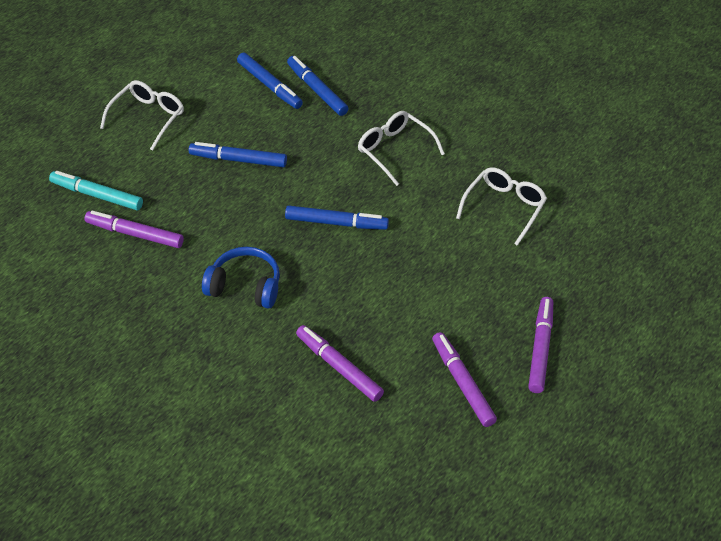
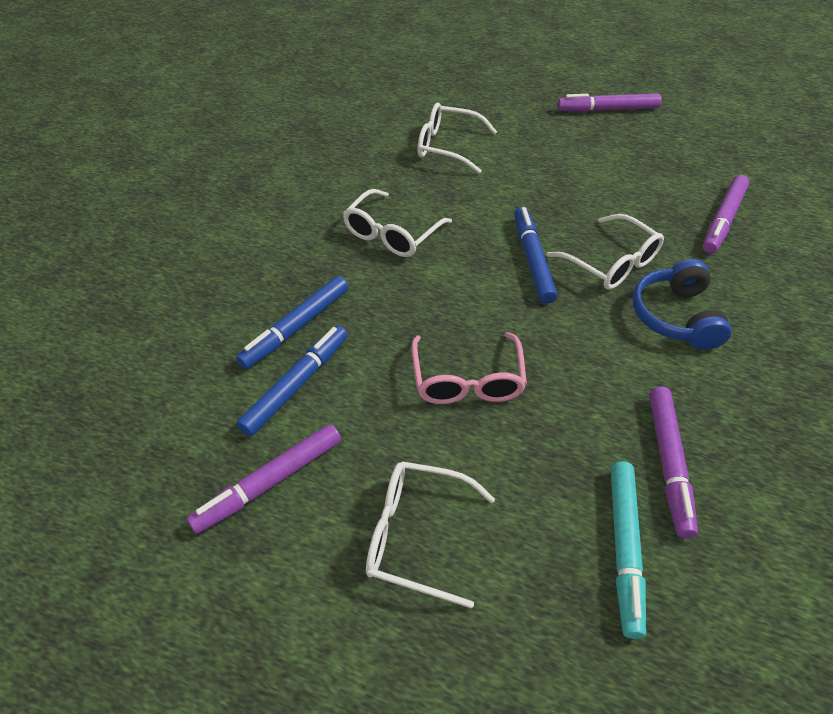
camera: 105 degrees left, 0 degrees up
blue marker [189,142,287,167] -> pink glasses [411,332,527,404]
purple marker [432,332,497,427] -> purple marker moved to [187,424,341,534]
none -> white glasses [546,214,664,290]

